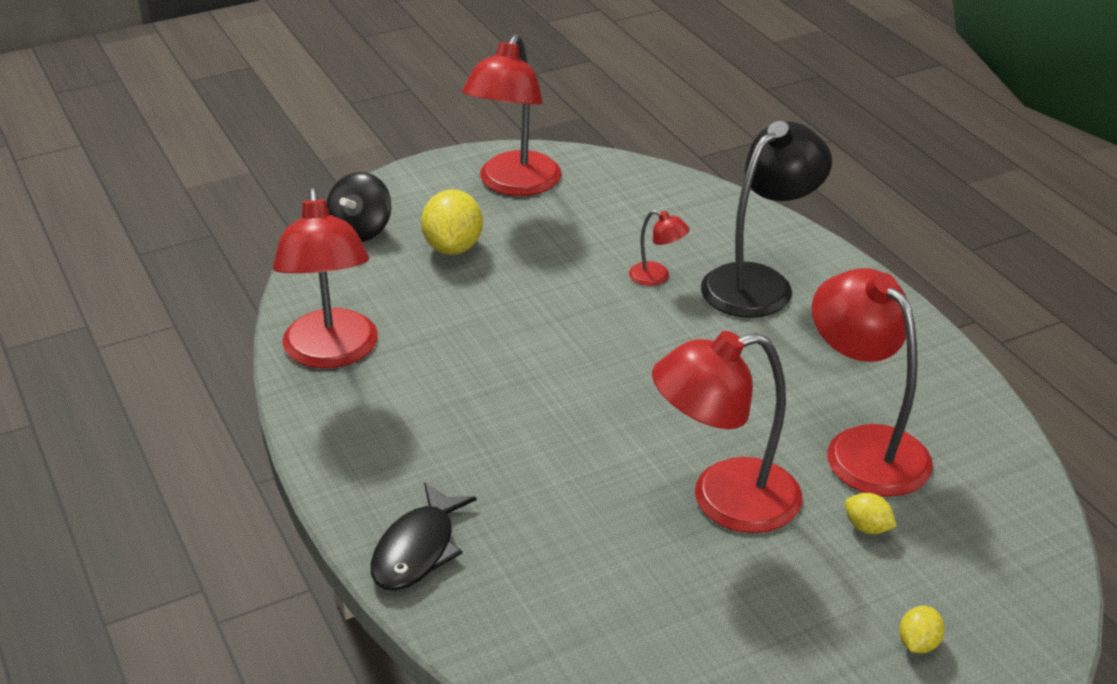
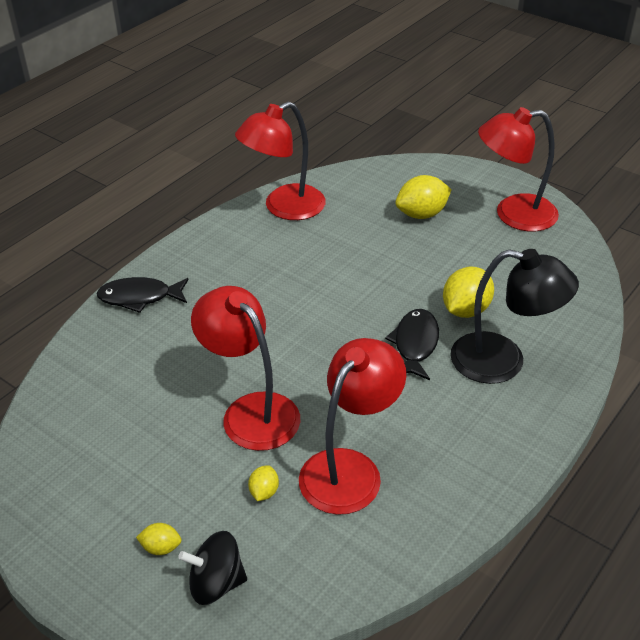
camera: 65 degrees right, 5 degrees up
black spinning top [327,172,392,242] -> black spinning top moved to [178,531,247,605]
red lamp [629,210,690,286] -> yellow lemon [443,267,494,318]
none -> black fish [385,309,439,380]

